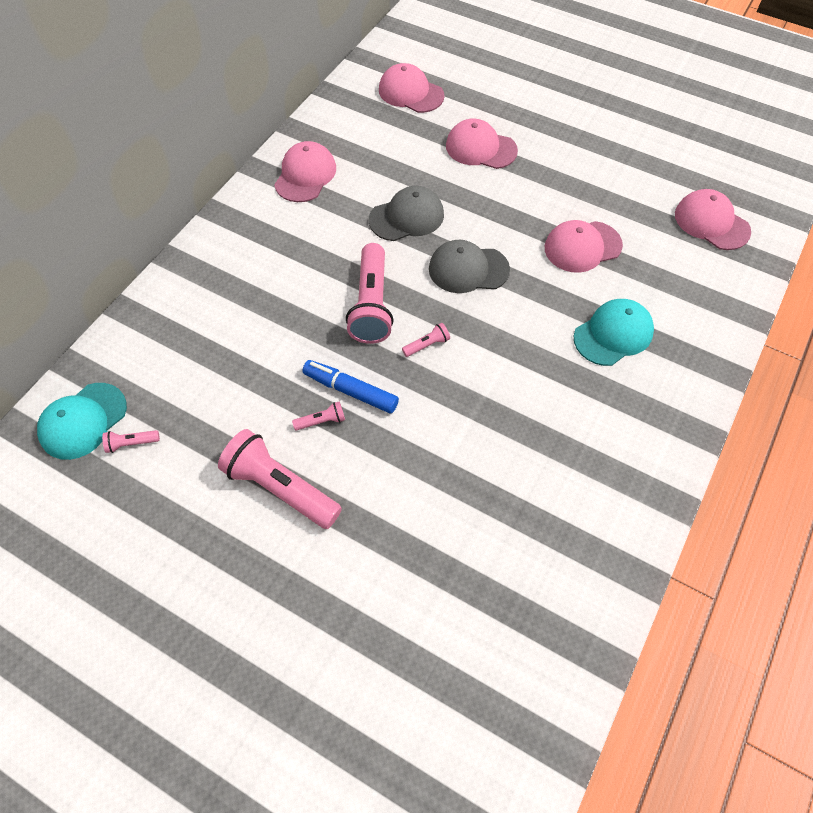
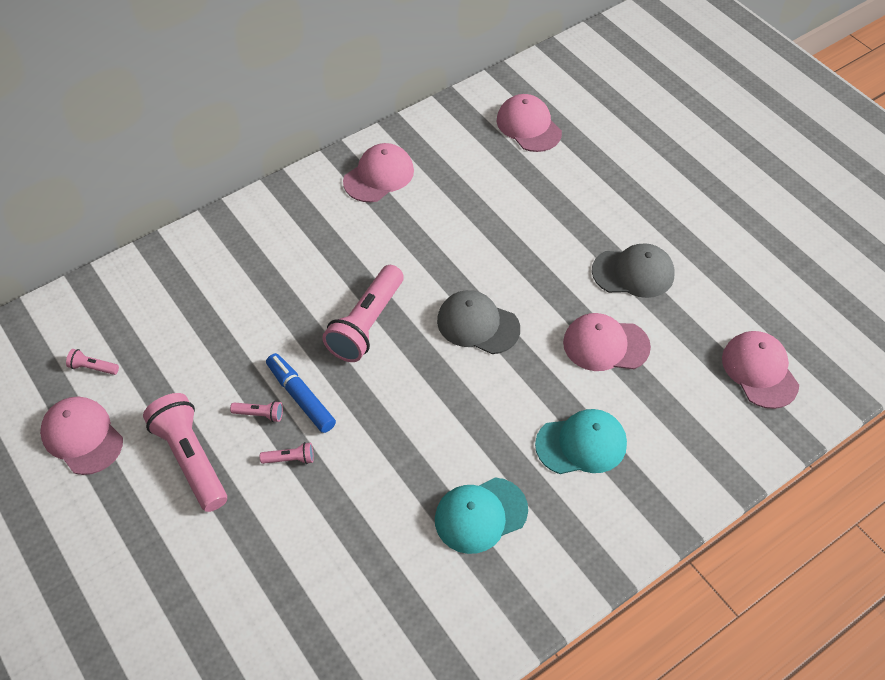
camera: 25 degrees right, 5 degrees down
turquoise cap [37,383,127,460] -> turquoise cap moved to [435,478,528,554]
grey cap [369,186,444,241] -> grey cap moved to [592,243,675,298]
pink flashlight [402,323,450,357] -> pink flashlight moved to [260,442,314,464]
pink cap [446,119,518,169] -> pink cap moved to [40,397,123,475]

